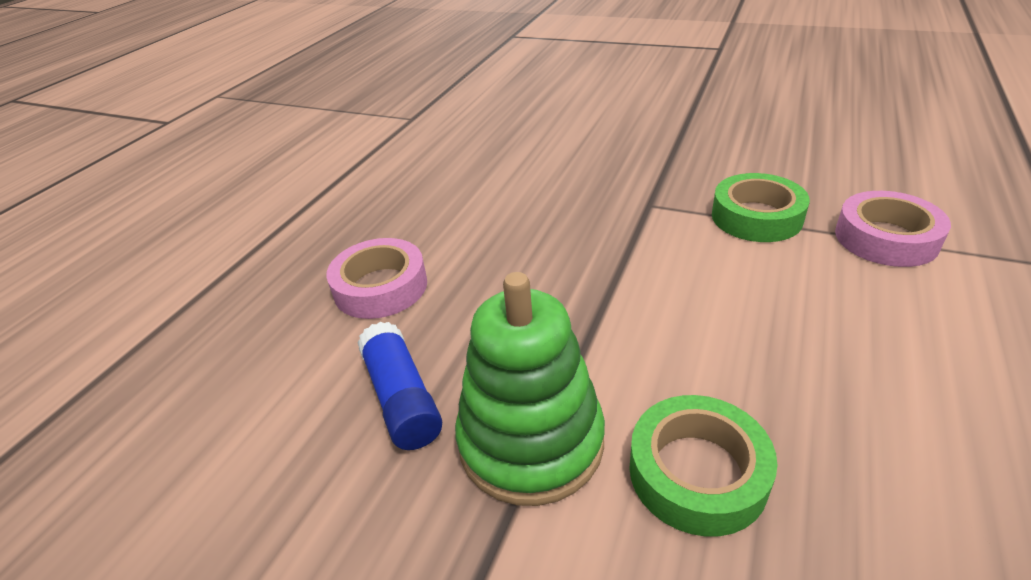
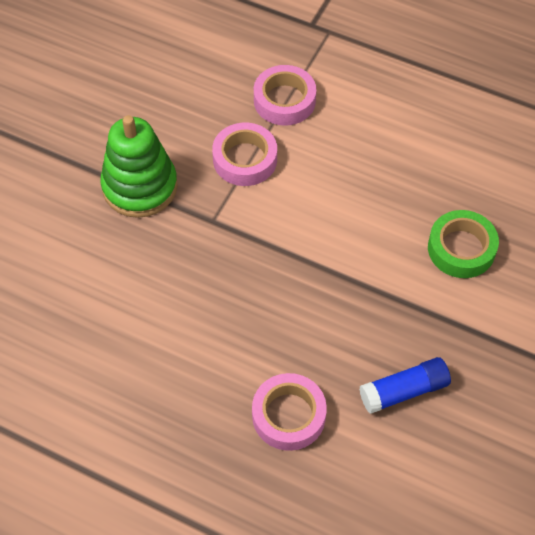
camera: 90 degrees left, 20 degrees up
green stacking toy [455,272,605,506] -> green stacking toy moved to [100,115,178,218]
green tape [712,173,810,242] -> pink tape [212,123,277,186]

